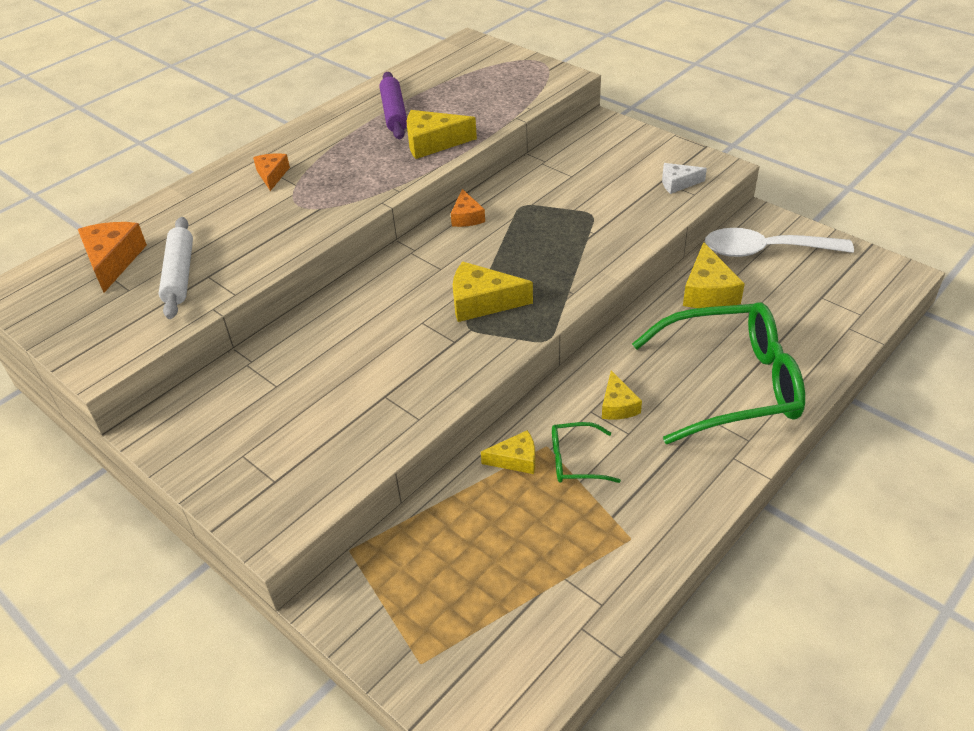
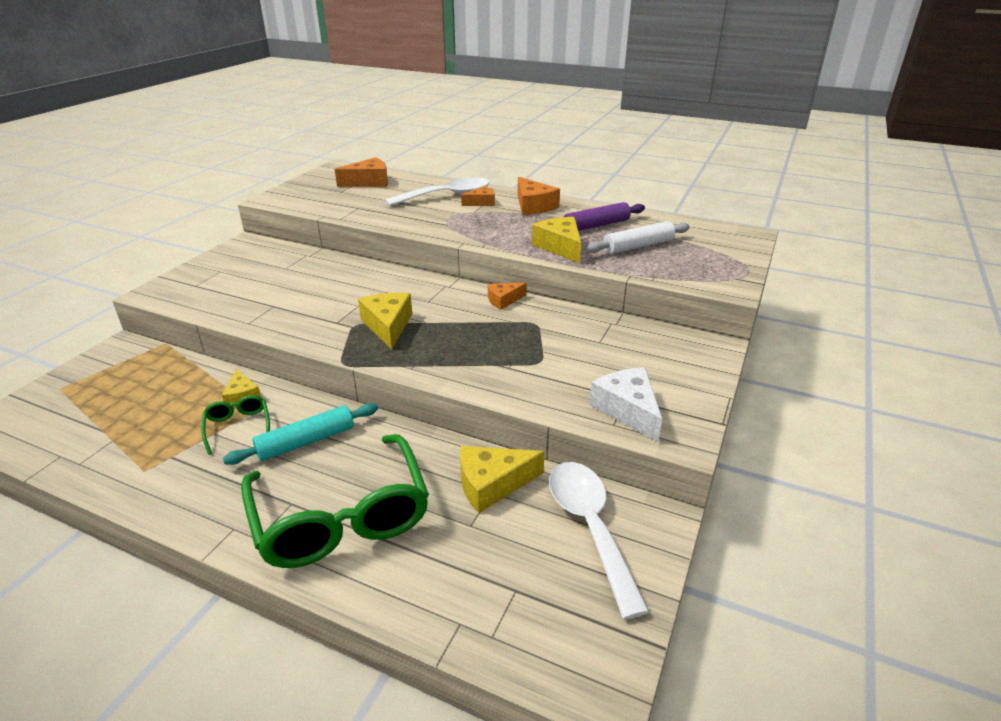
camera: 70 degrees right, 10 degrees down
white rolling pin [159,217,193,319] -> white rolling pin moved to [586,221,690,254]
yellow cheese [602,370,642,420] -> turquoise rolling pin [223,403,378,465]
white cheese [662,163,707,194] -> white cheese [590,368,662,442], size x1.61
none -> white spoon [385,177,490,206]
none -> orange cheese [517,177,560,215]

